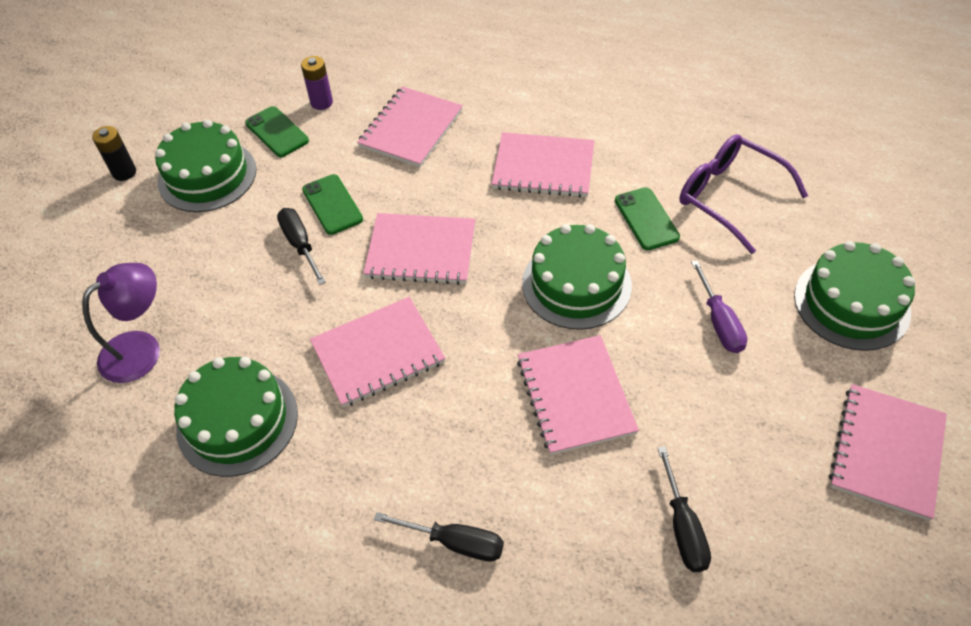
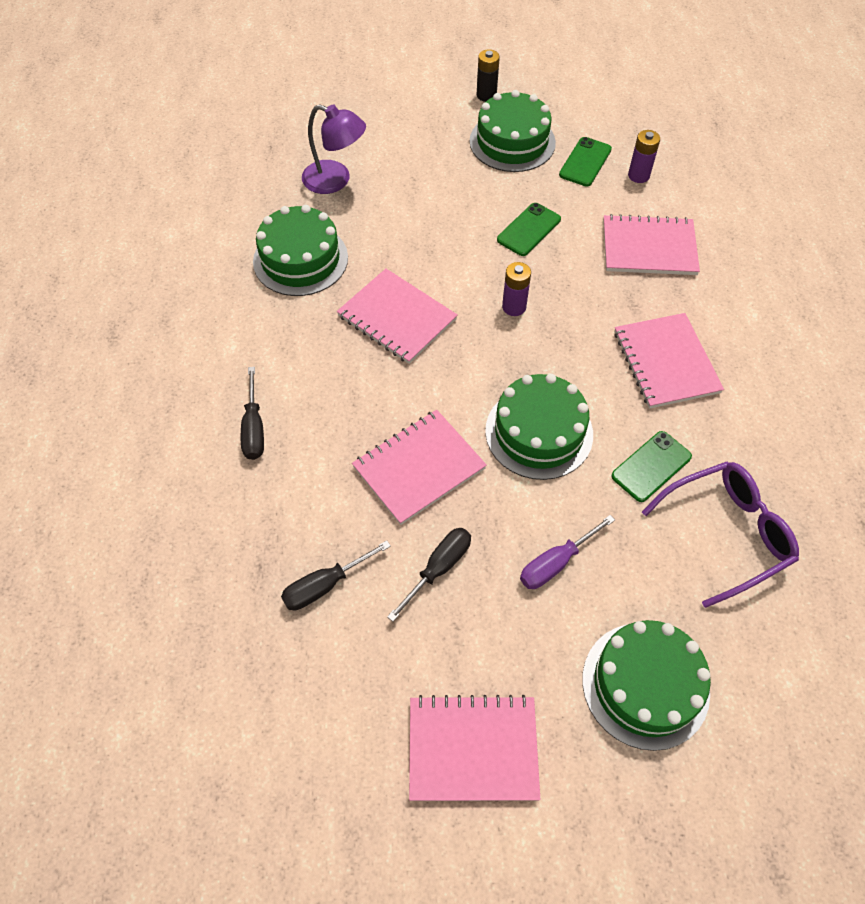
camera: 65 degrees right, 5 degrees up
black screwdriver [277,208,326,285] -> black screwdriver moved to [387,528,471,622]
pink notebook [363,213,475,285] -> purple battery [502,262,531,316]
purple glasses [680,134,808,254] -> purple glasses turned 45 degrees clockwise [642,462,799,608]

